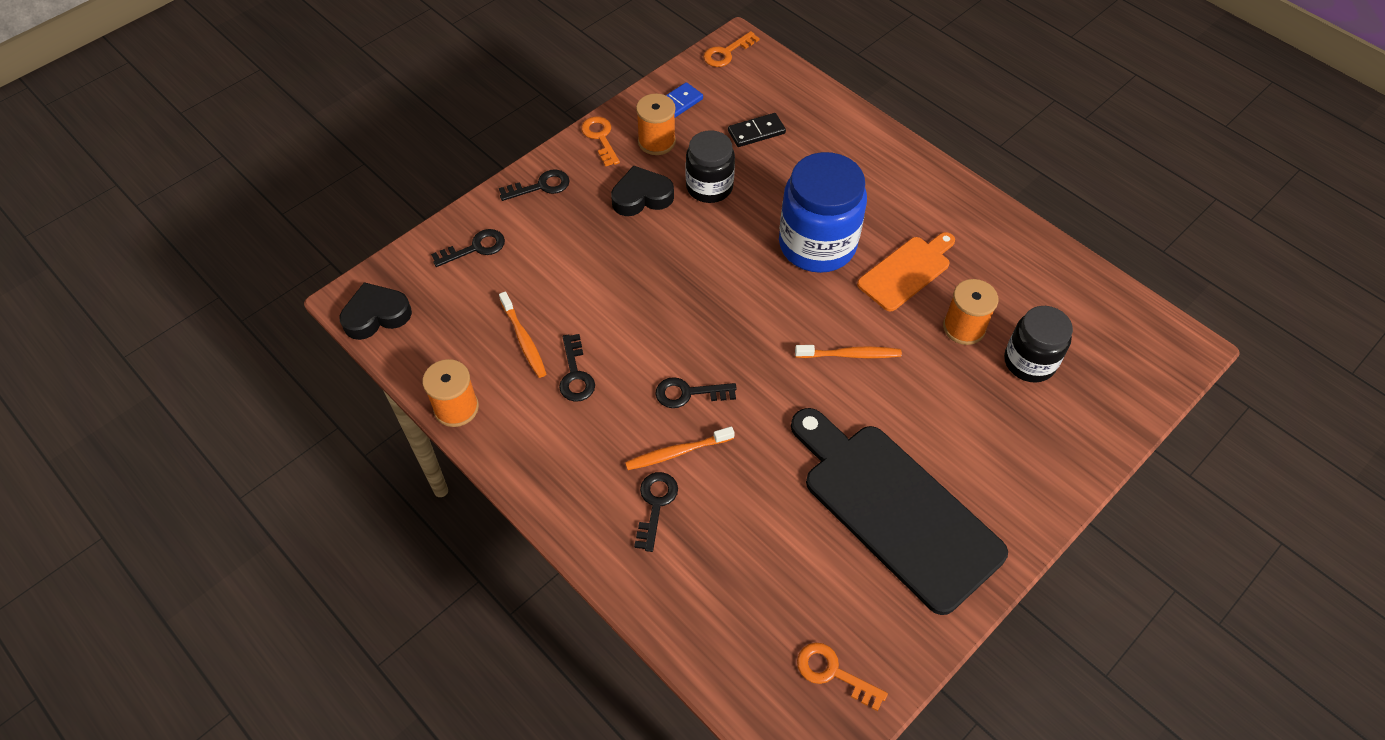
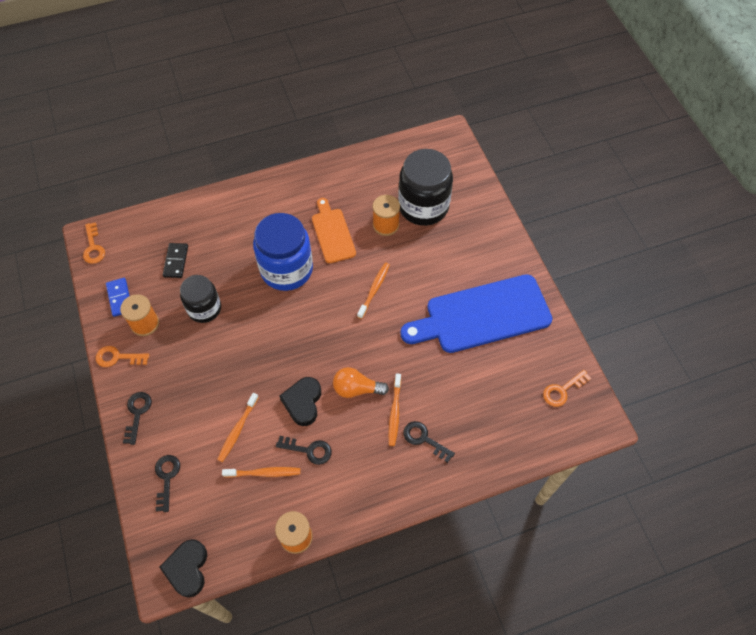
camera: 65 degrees left, 5 degrees up
black heart [611,166,674,216] -> black heart moved to [279,377,321,426]
black key [655,377,737,408] -> orange light bulb [333,367,389,398]
black cutting board [791,408,1008,615] -> blue cutting board [400,274,552,353]
black jar [1004,306,1073,382] -> black jar [398,149,453,226], size x1.59
none -> orange toothbrush [217,393,259,462]

